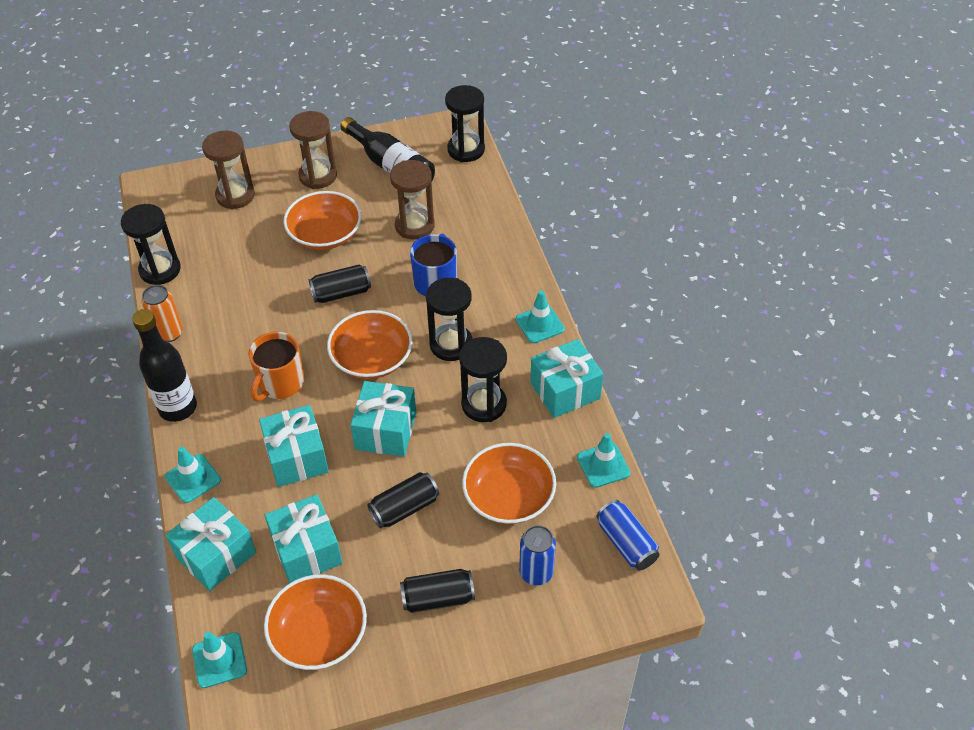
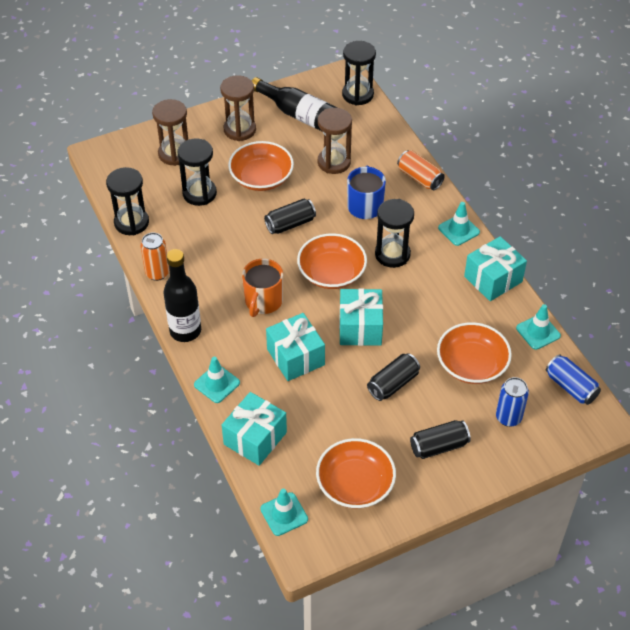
camera: 10 degrees left, 0 degrees up
turquoise gift [265,494,343,583] -> none
black hourglass [459,337,507,422] -> black hourglass moved to [178,138,217,206]
none -> orange can [397,150,445,190]

